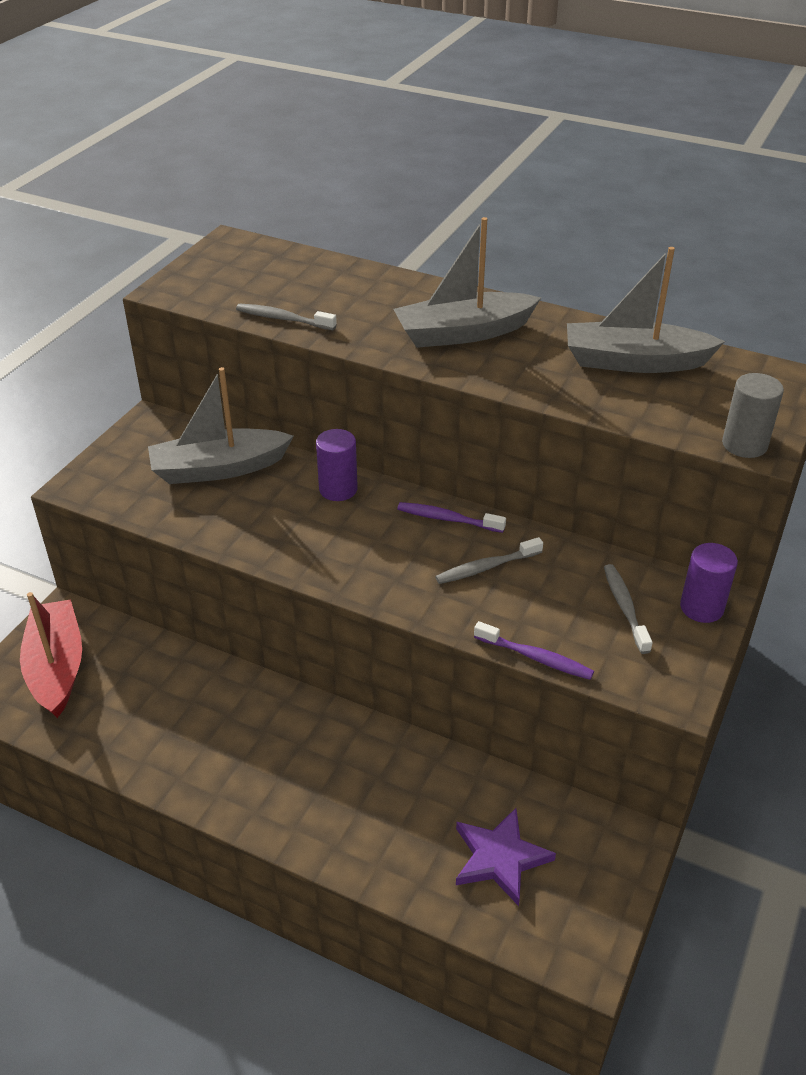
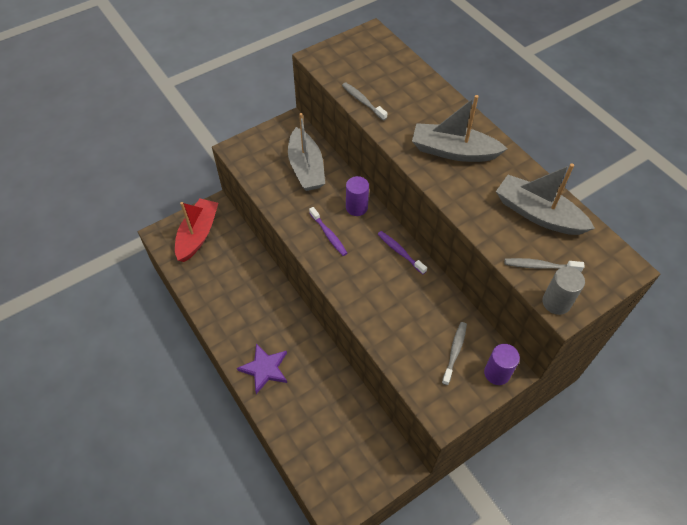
camera: 30 degrees right, 15 degrees up
grey boat [148,367,294,484] -> grey boat turned 120 degrees counterclockwise [288,113,325,191]
grey toothbrush [435,537,543,584] -> grey toothbrush moved to [504,258,585,272]
purple star [456,808,556,906] -> purple star moved to [237,344,287,394]
purple toothbrush [474,621,594,680] -> purple toothbrush moved to [309,207,347,256]

